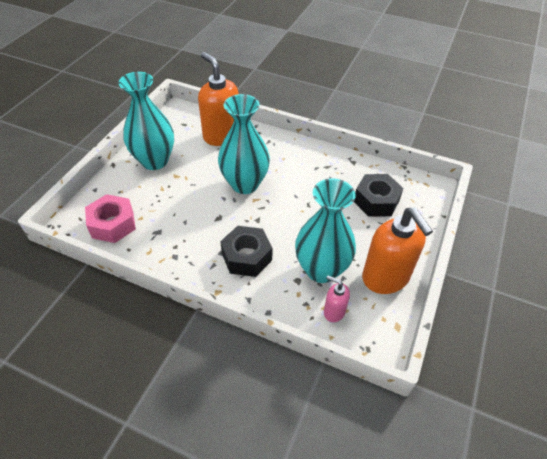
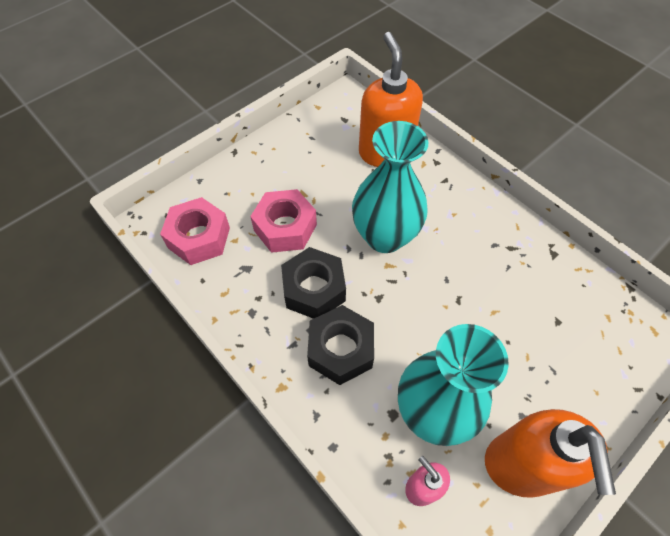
camera: 25 degrees right, 10 degrees up
turquoise vase [118,72,174,170] -> none
black nut [354,174,403,217] -> black nut moved to [281,247,346,319]
none -> pink nut [250,189,317,253]

